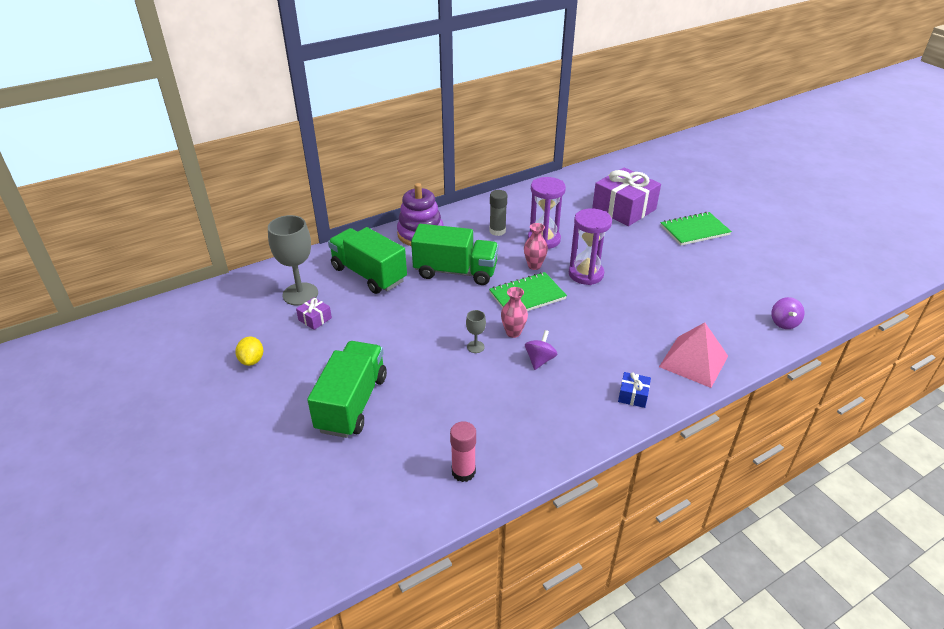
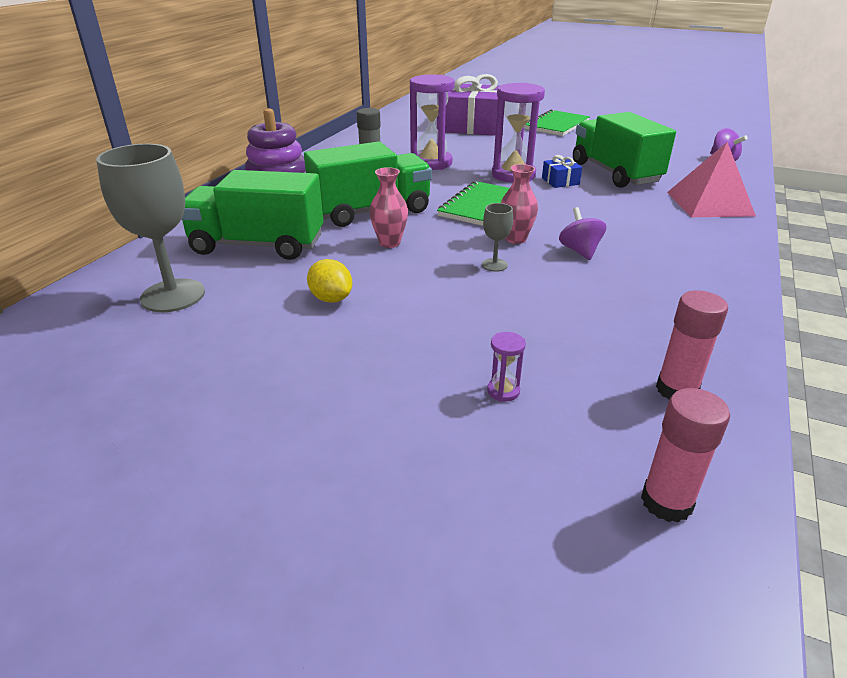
camera: 35 degrees left, 5 degrees down
yellow lemon [235,337,263,366] -> yellow lemon moved to [307,259,352,303]
purple gift [296,297,332,330] -> none
green truck [307,341,387,438] -> green truck moved to [573,112,676,188]
pink vase [524,223,548,270] -> pink vase moved to [369,167,408,248]
blue gift [618,372,651,408] -> blue gift moved to [542,155,582,188]
none -> purple hourglass [487,332,526,402]
none -> pink glue stick [641,388,730,523]

